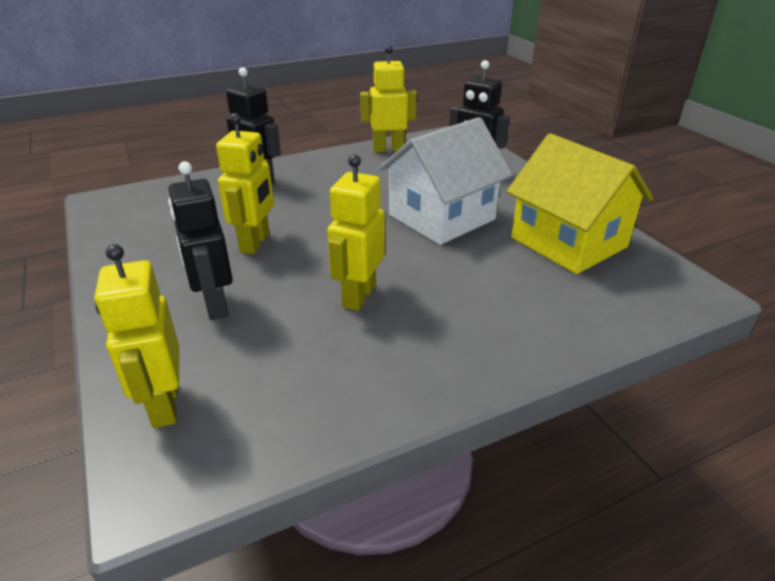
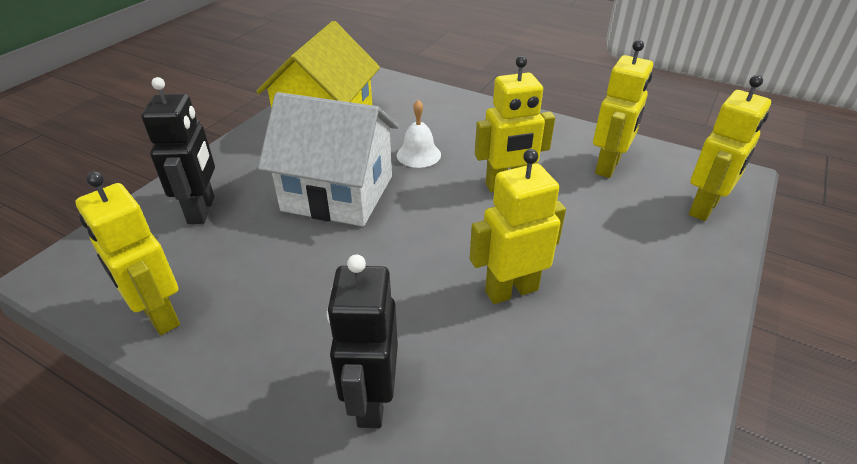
camera: 125 degrees left, 5 degrees up
black robot [168,161,233,320] -> none
none -> white bell [397,100,441,168]
none -> yellow robot [593,40,653,178]

